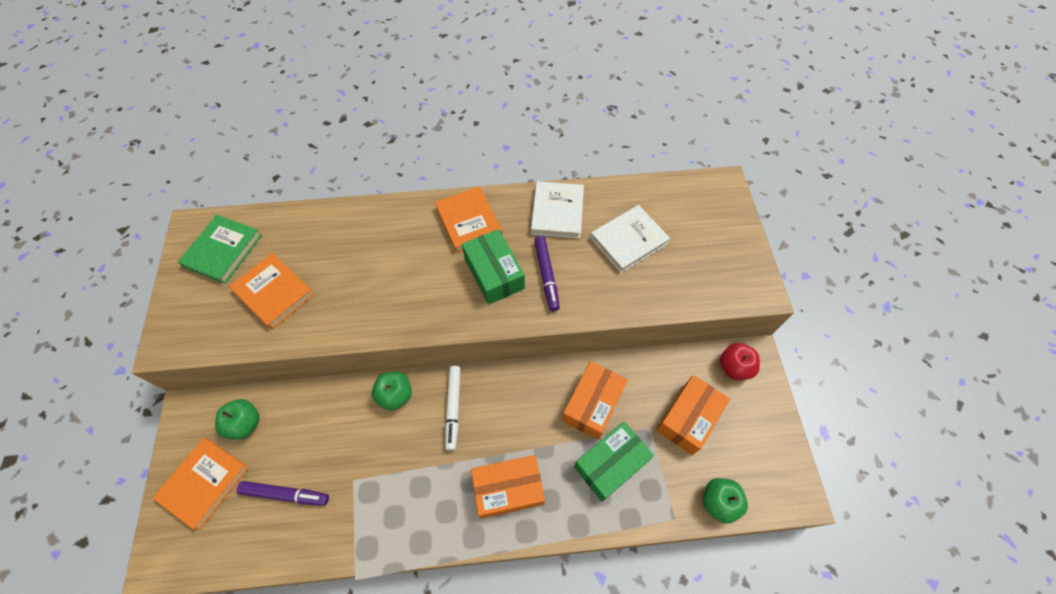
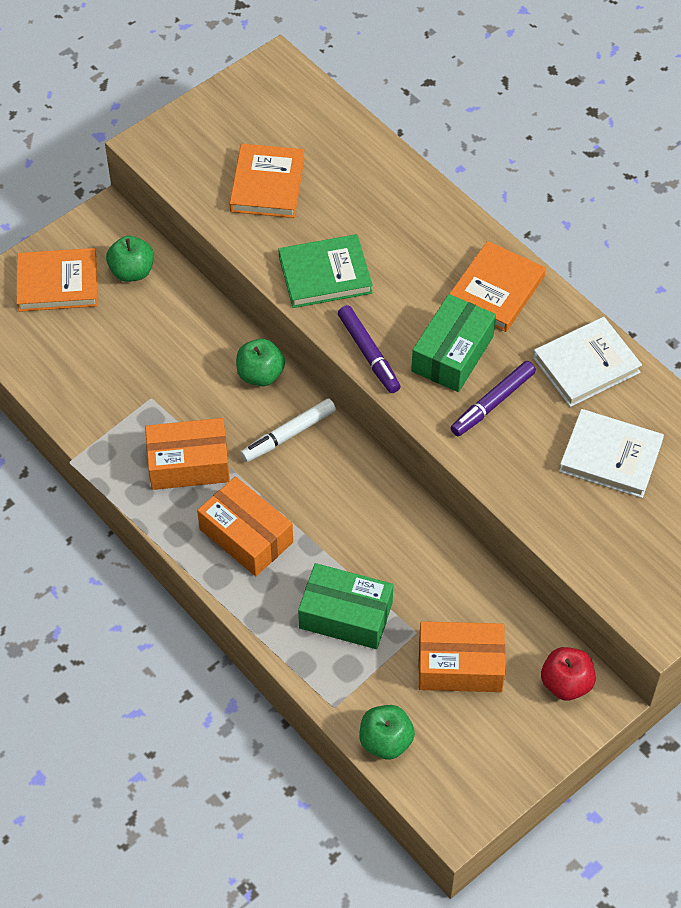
camera: 55 degrees right, 5 degrees down
green book [178,215,262,284] -> green book moved to [278,234,373,308]
purple marker [237,481,329,506] -> purple marker moved to [338,305,400,393]
orange box [562,361,627,440] -> orange box moved to [145,418,230,490]

